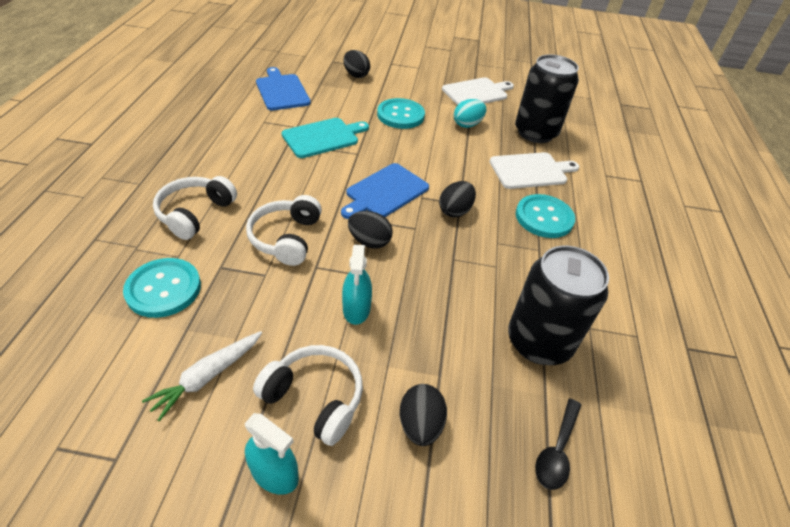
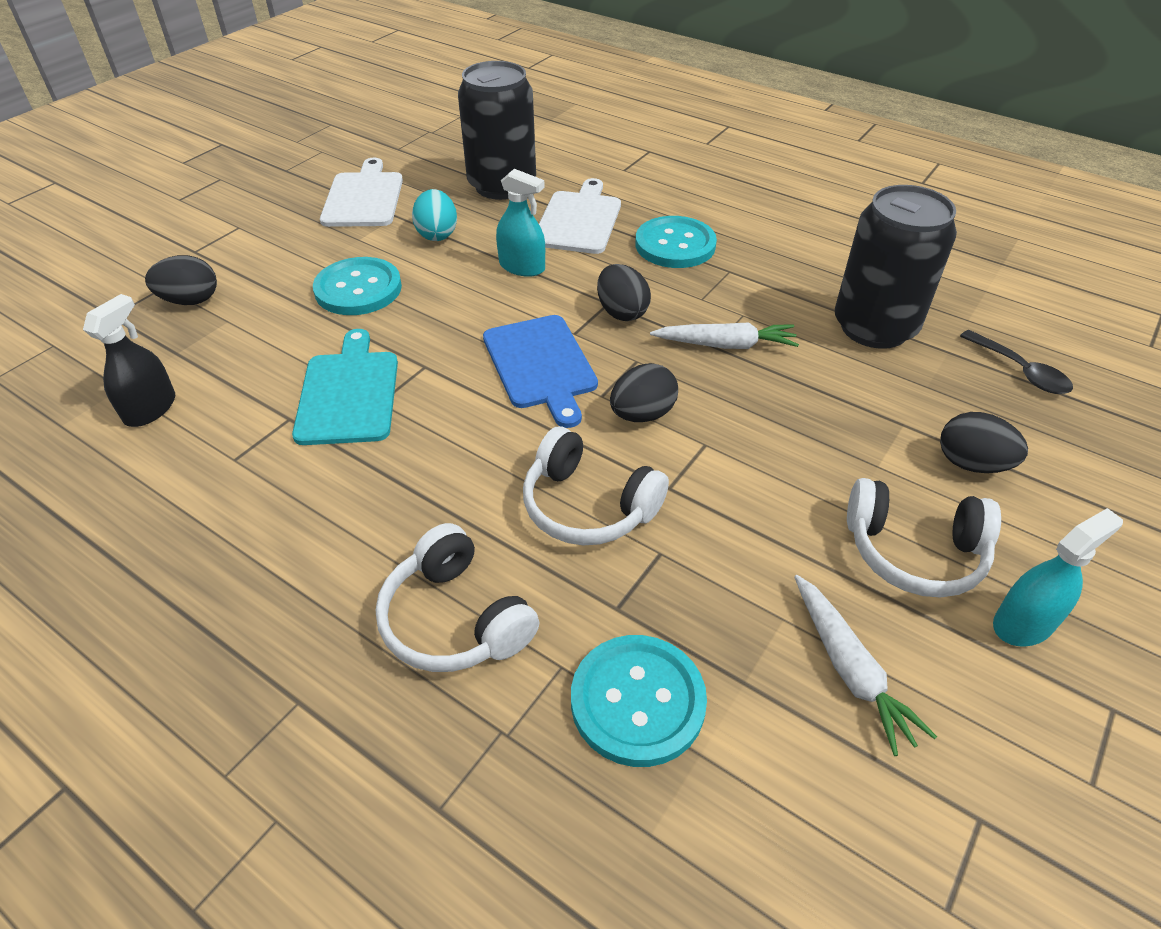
camera: 60 degrees left, 0 degrees up
white headphones [253,345,363,446] -> white headphones turned 135 degrees counterclockwise [847,478,1001,597]
blue cutting board [256,67,311,111] -> black spray bottle [83,294,175,427]
turquoise spray bottle [342,245,372,325] -> turquoise spray bottle moved to [496,169,545,277]
none -> white carrot [650,323,799,349]

